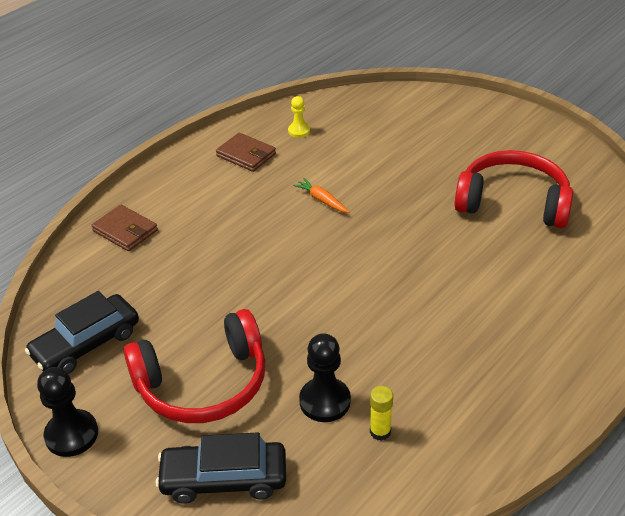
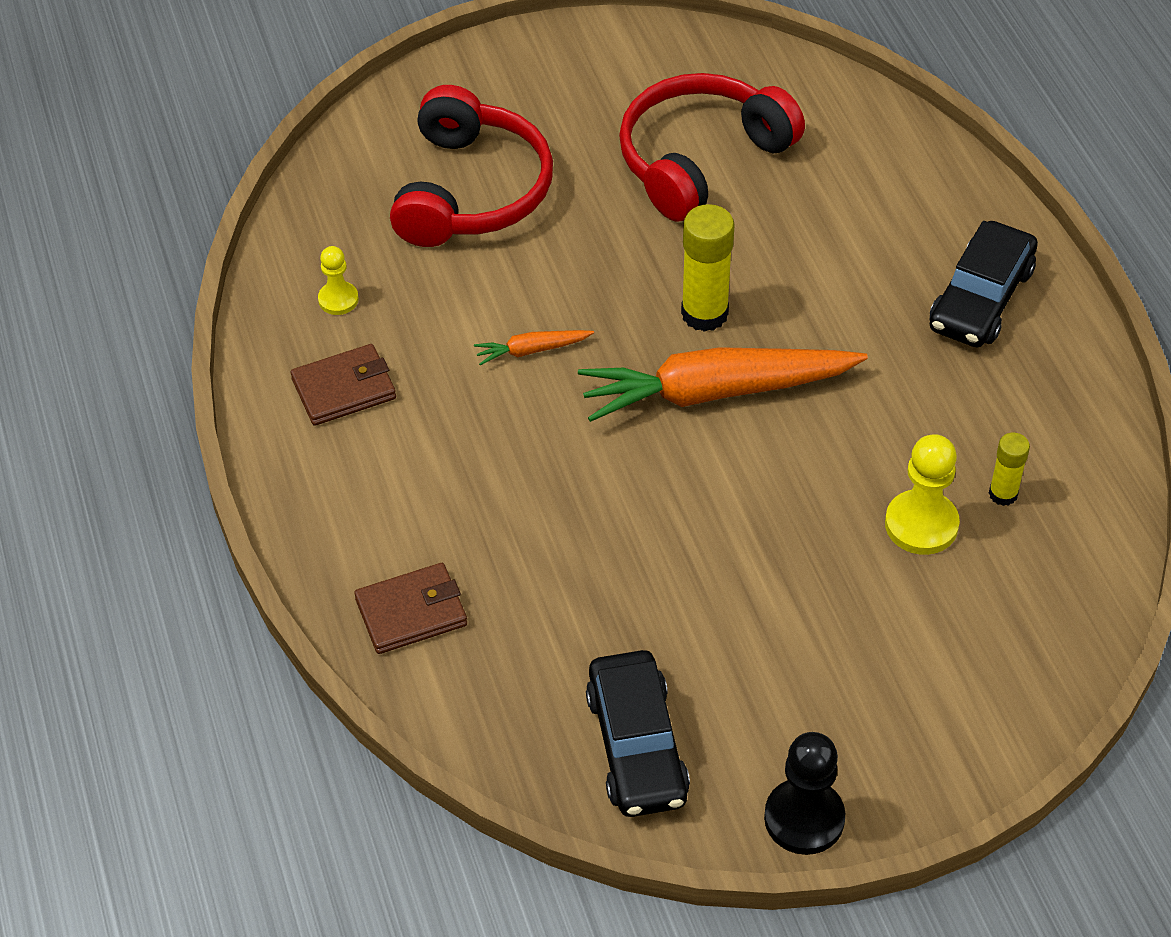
camera: 60 degrees left, 10 degrees up
red headphones [124,309,266,423] -> red headphones moved to [390,85,553,247]
black car [155,432,286,504] -> black car moved to [930,221,1038,347]
black pawn [299,333,351,422] -> yellow pawn [885,434,960,555]
none -> orange carrot [578,347,868,422]
none -> yellow glue stick [681,204,735,332]

